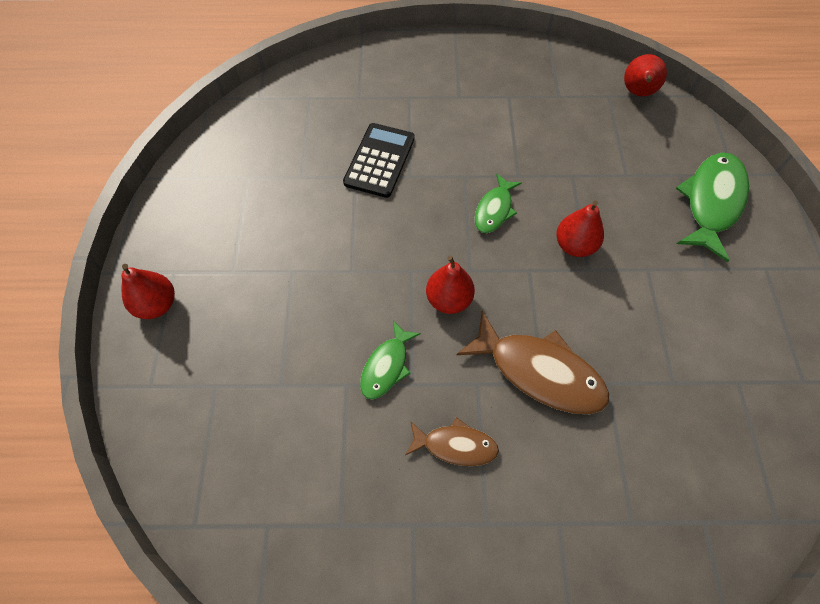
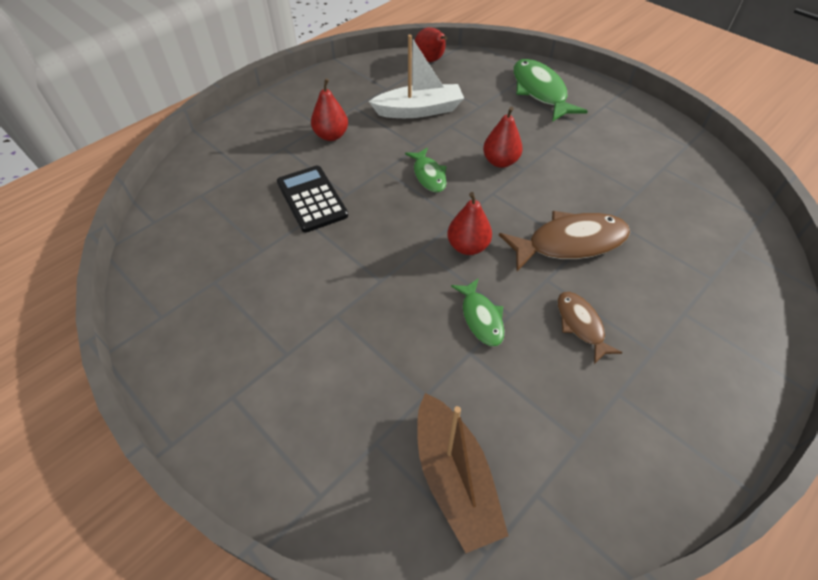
camera: 45 degrees left, 10 degrees down
red pear [121,264,175,319] -> red pear moved to [311,78,348,141]
brown fish [406,417,499,466] -> brown fish turned 75 degrees counterclockwise [558,292,623,364]
none -> white boat [369,34,464,118]
none -> brown boat [417,393,508,553]

